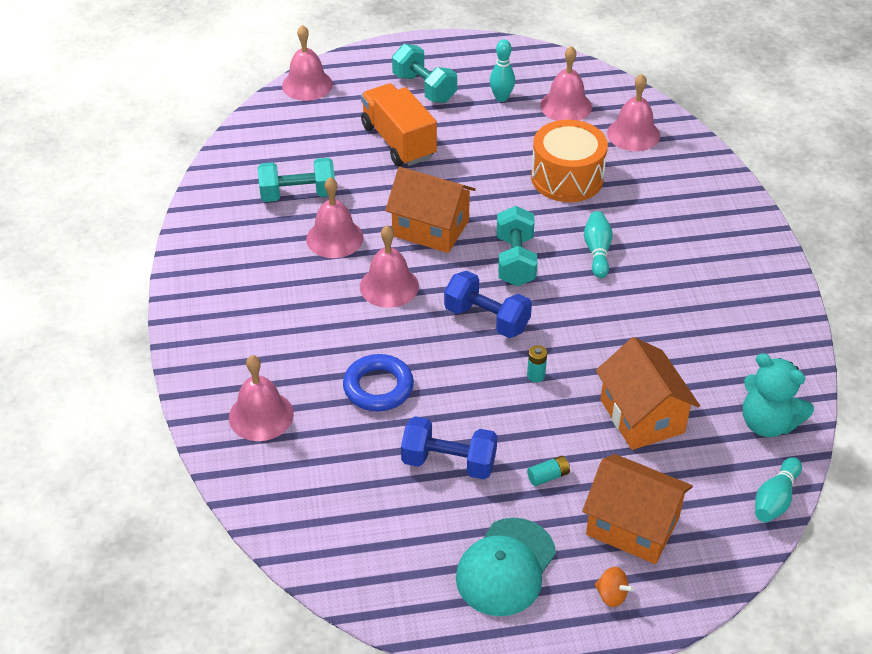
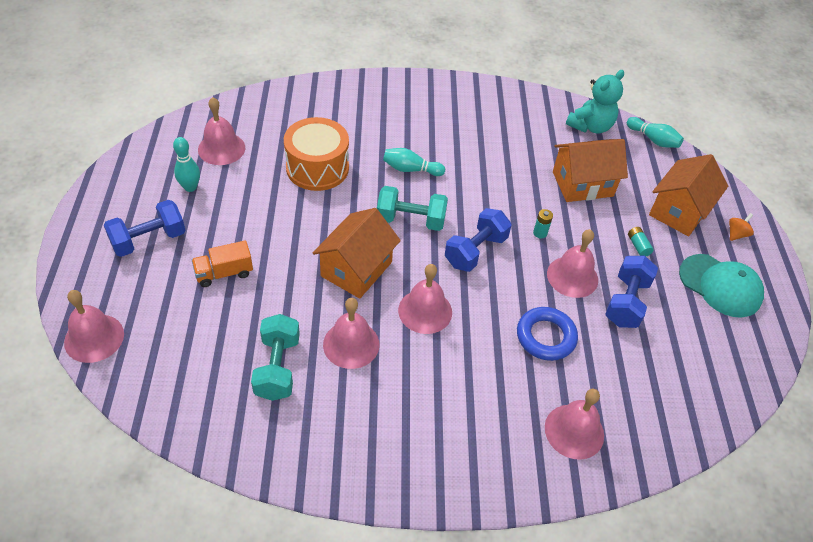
camera: 85 degrees left, 5 degrees up
orange truck [361,83,437,166] -> orange truck [192,240,253,287], size x0.59
turquoise dumbbell [392,44,457,103] -> blue dumbbell [104,200,185,257]
pink bell [607,74,660,151] -> pink bell moved to [547,229,598,298]

